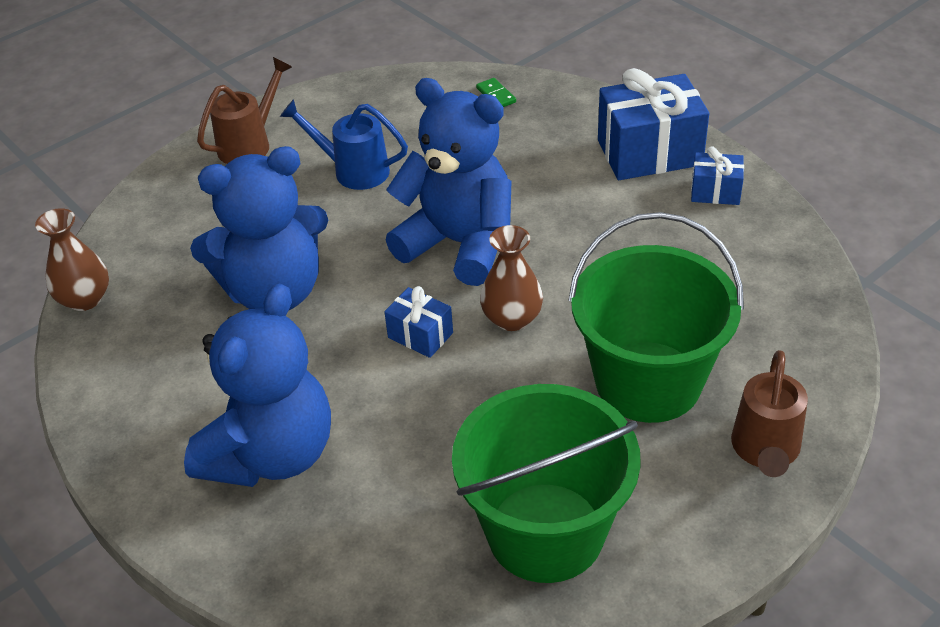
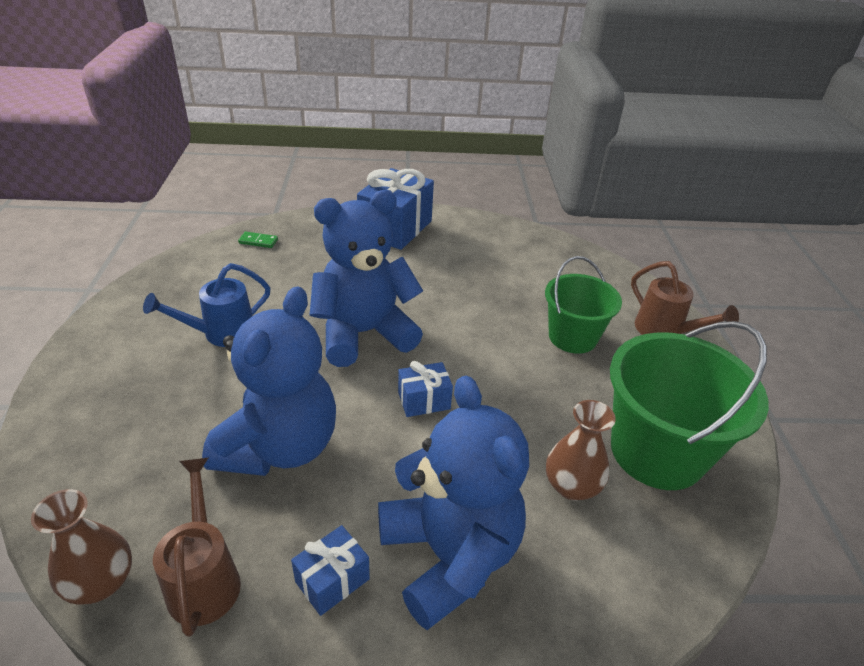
camera: 55 degrees left, 5 degrees down
brown watering can [197,57,292,164] -> brown watering can moved to [153,458,241,637]
brown vase [480,225,543,331] -> brown vase moved to [546,400,616,500]
green bucket [568,212,744,423] -> green bucket [545,256,622,354], size x0.63
blue gift [691,147,744,205] -> blue gift moved to [291,525,370,616]

